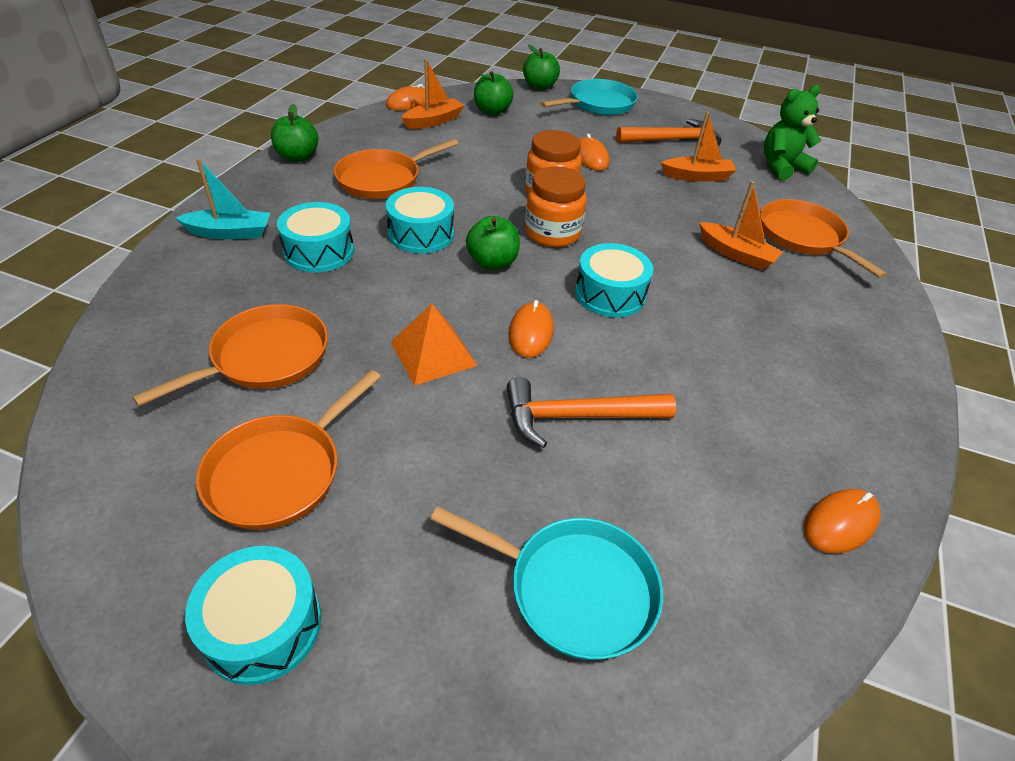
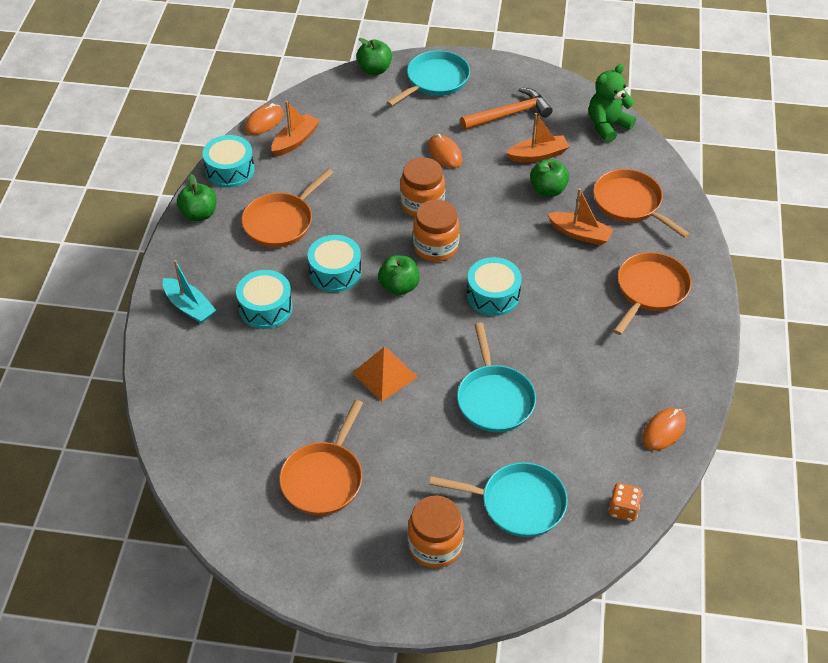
camera: 10 degrees left, 5 degrees up
orange pan [132,304,328,407] -> orange pan moved to [613,252,692,335]
turquoise boat [175,159,270,239] -> turquoise boat turned 60 degrees clockwise [163,260,216,324]
turquoise drum [185,546,321,685] -> turquoise drum moved to [202,135,255,188]
green apple [474,71,514,115] -> green apple moved to [530,159,569,197]
orange hammer [506,377,676,448] -> turquoise pan [457,323,536,432]
orange mouse [509,300,554,358] -> none
none -> orange jar [408,496,464,568]
none -> orange dice [609,483,642,521]

